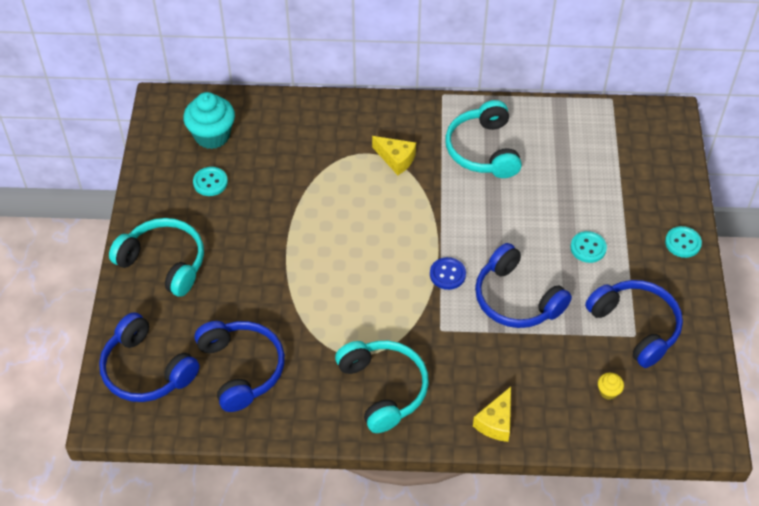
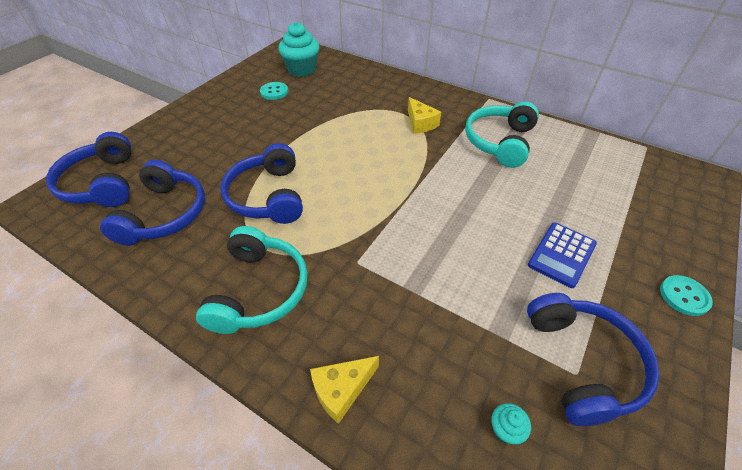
camera: 30 degrees right, 5 degrees down
turquoise headphones [109,218,204,297] -> none
blue button [430,257,466,290] -> none
blue headphones [475,243,572,328] -> blue headphones moved to [220,143,303,224]
turquoise button [570,231,607,263] -> blue calculator [528,223,597,288]
yellow cupcake [598,373,624,400] -> turquoise cupcake [491,403,531,444]

